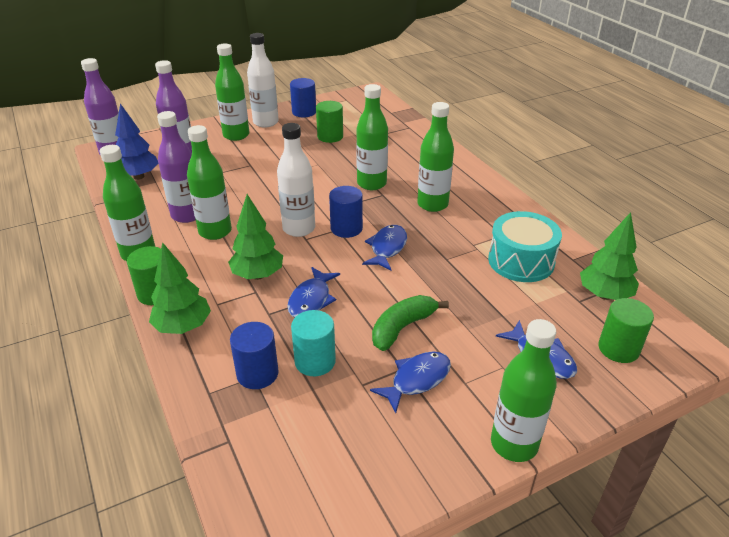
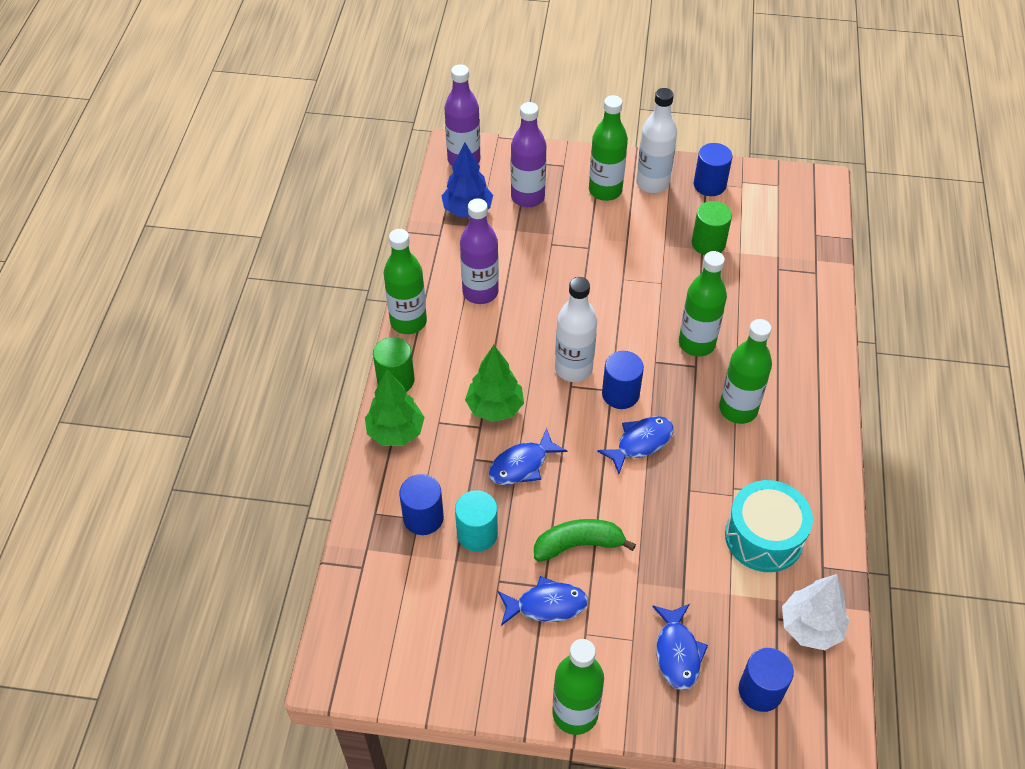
camera: 35 degrees right, 15 degrees up
green bottle [187,125,232,240] -> none
green tree [580,212,639,300] -> white tree [782,574,849,650]
green cylinder [598,298,654,363] -> blue cylinder [739,648,794,712]

